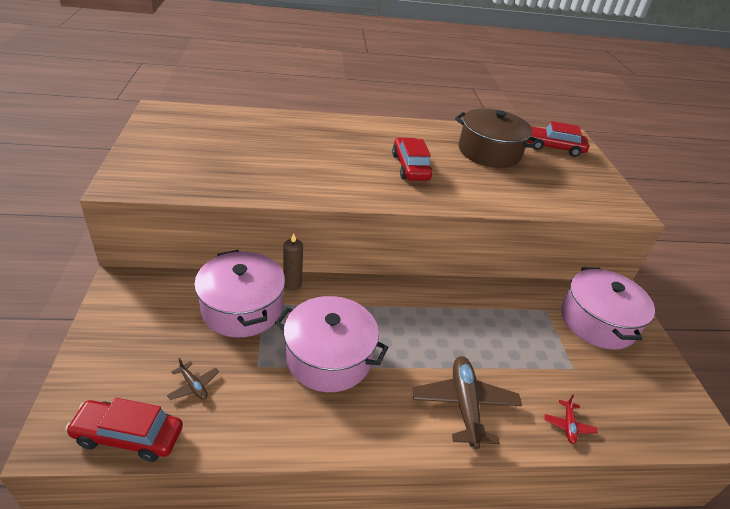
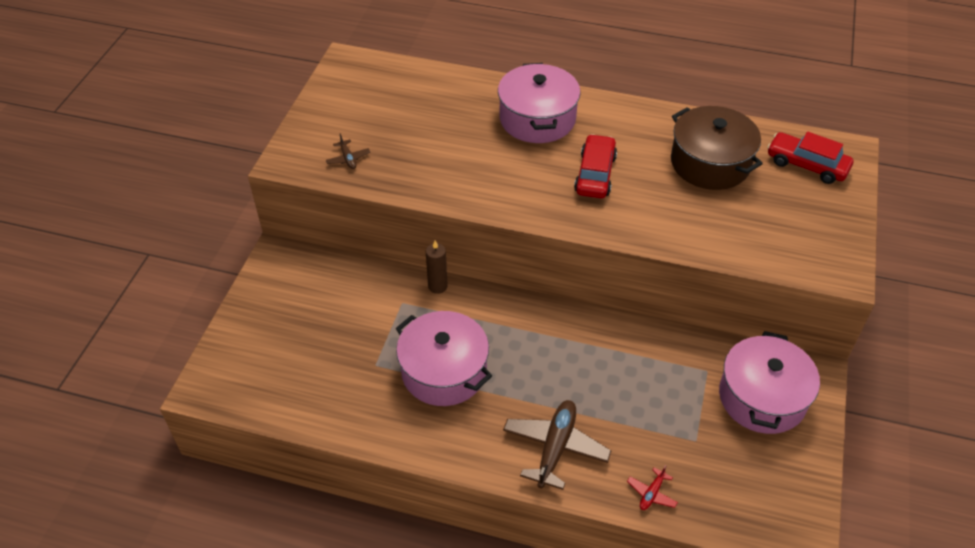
camera: 25 degrees right, 10 degrees up
red car [65,398,183,462] -> none
brown plane [167,358,219,400] -> brown plane moved to [326,133,370,169]
pink pot [194,250,285,337] -> pink pot moved to [498,63,580,143]

